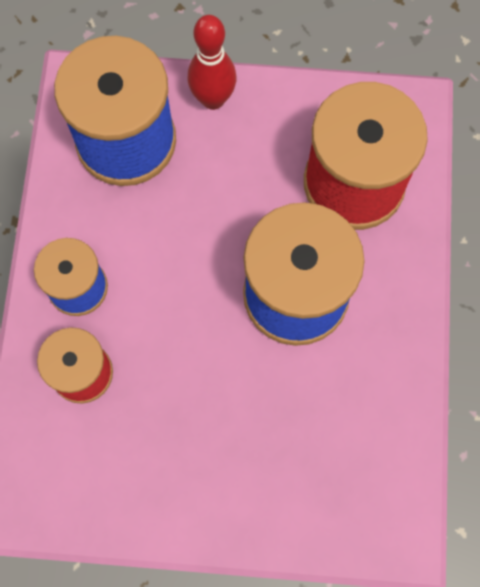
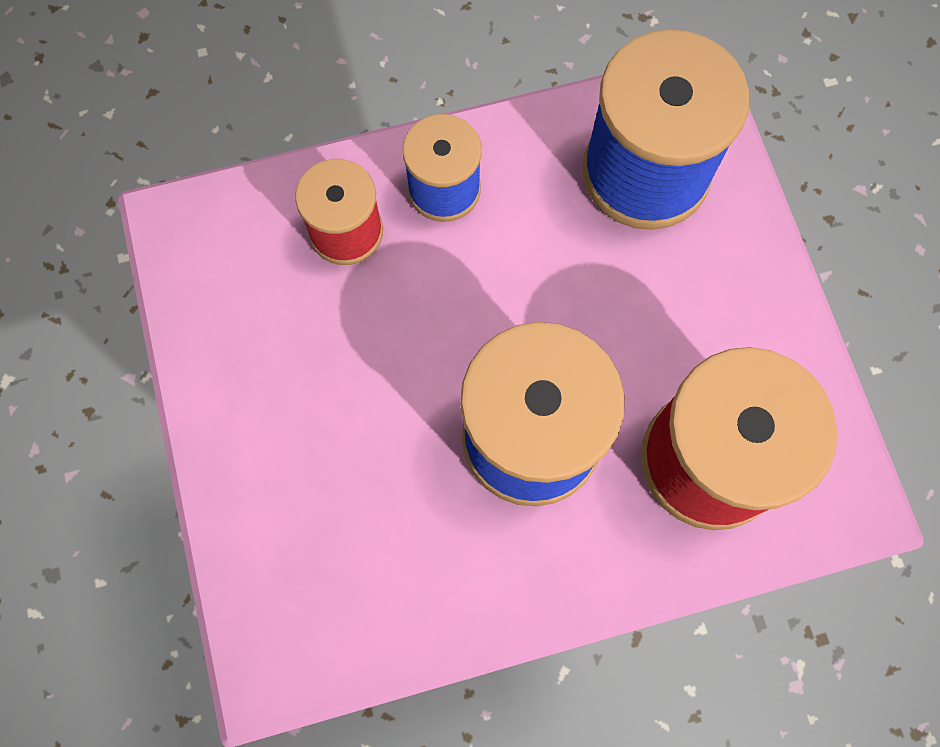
camera: 70 degrees right, 0 degrees up
red bowling pin [187,15,237,110] -> none

